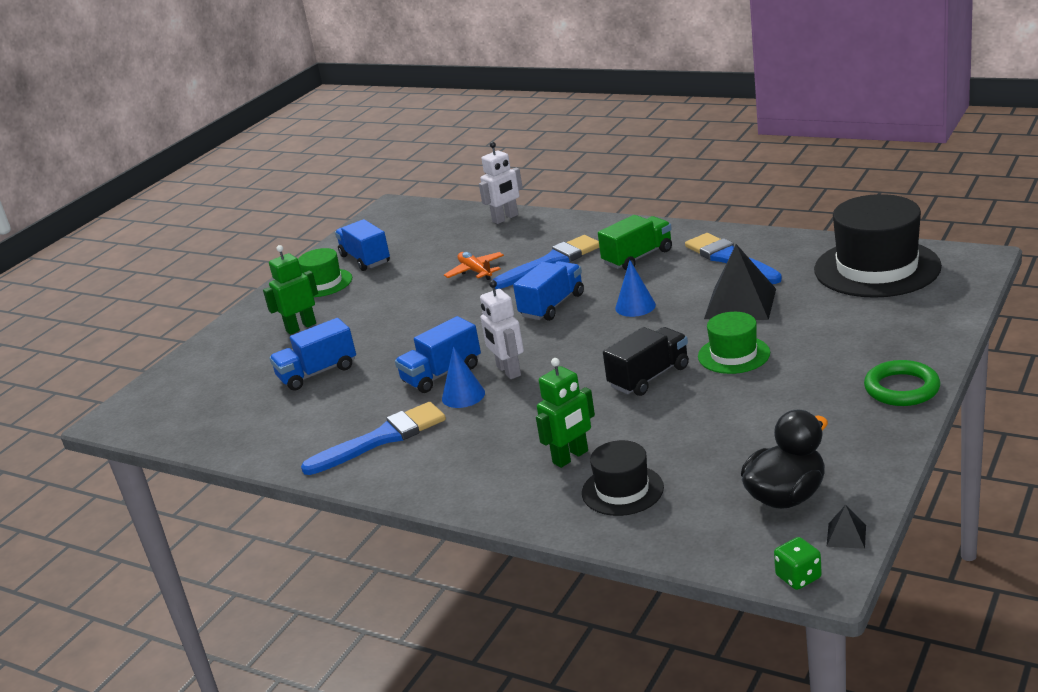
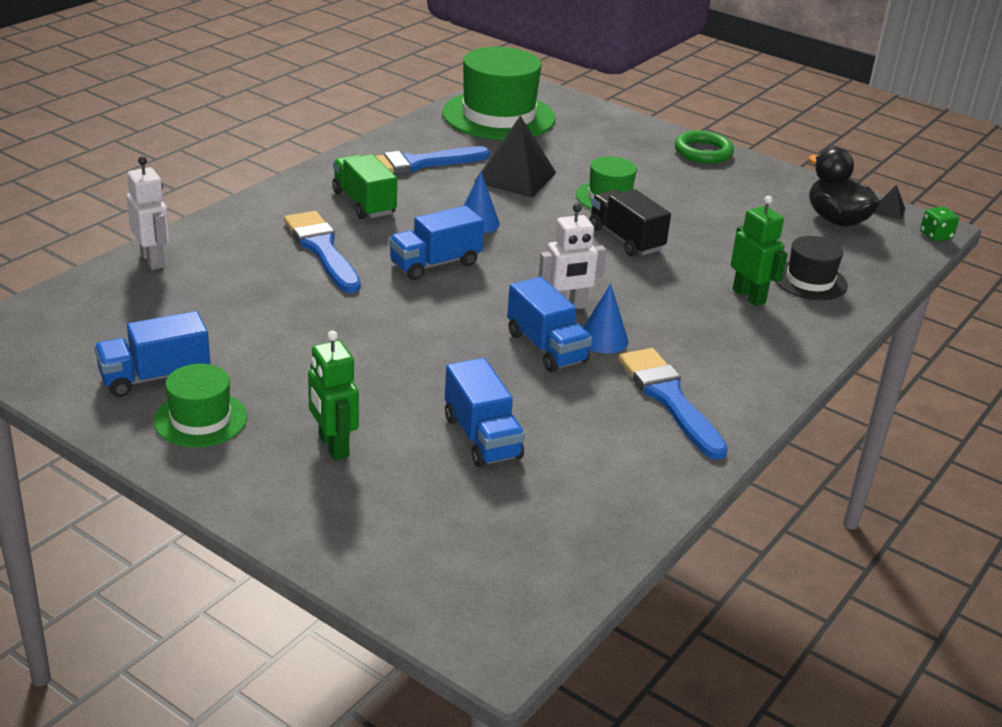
camera: 90 degrees left, 5 degrees up
orange plane [444,252,504,280] -> none
blue truck [513,261,584,321] -> blue truck turned 75 degrees counterclockwise [389,206,484,280]
black hat [814,194,942,298] -> green hat [442,47,556,140]

